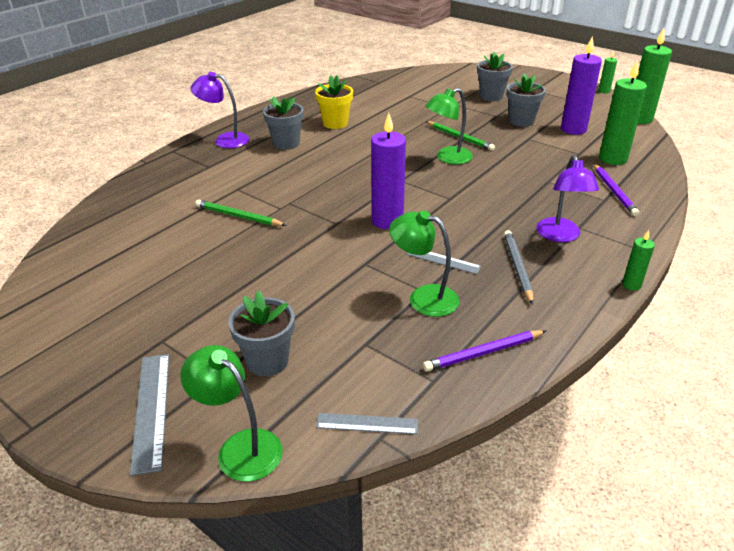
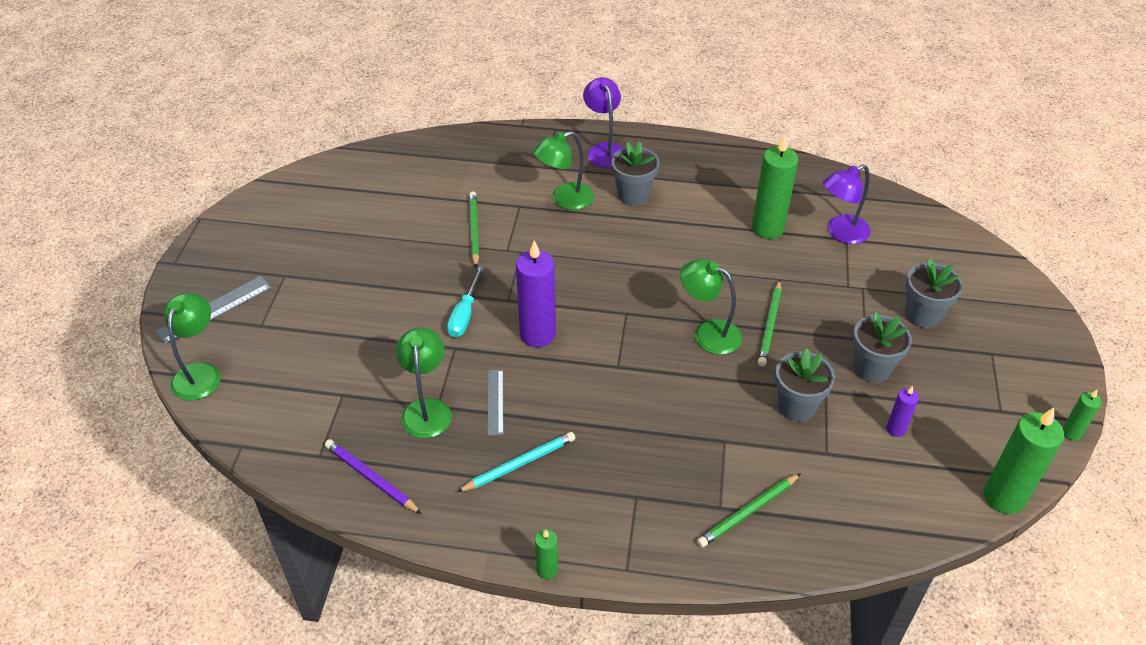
camera: 60 degrees right, 10 degrees up
grey flower pot [228,291,295,376] -> grey flower pot moved to [775,348,835,422]
yellow flower pot [315,75,353,129] -> none
grey ruler [316,413,418,434] -> none
grey pencil [504,230,533,305] -> turquoise pencil [457,432,575,492]
purple lamp [536,155,599,242] -> purple lamp moved to [823,164,871,244]
purple candle [561,36,602,135] -> purple candle [886,386,919,437], size x0.50
purple pencil [594,164,639,216] -> green pencil [697,473,801,548]
green candle [599,60,647,165] -> green candle moved to [752,134,798,239]
none -> turquoise screwdriver [447,266,484,337]
none -> green lamp [533,131,594,210]

